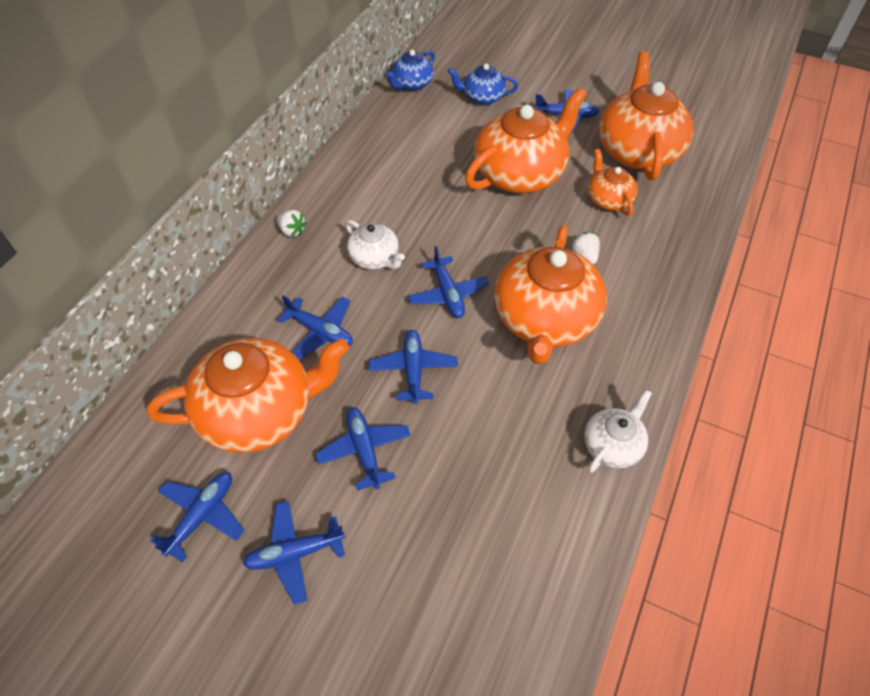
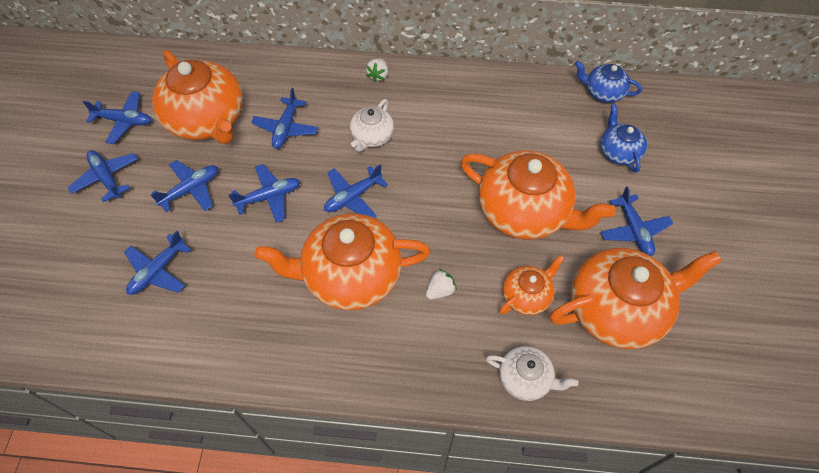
camera: 70 degrees right, 5 degrees up
white teapot [584,390,652,473] -> white teapot moved to [486,346,579,401]
none -> blue plane [124,231,191,295]

